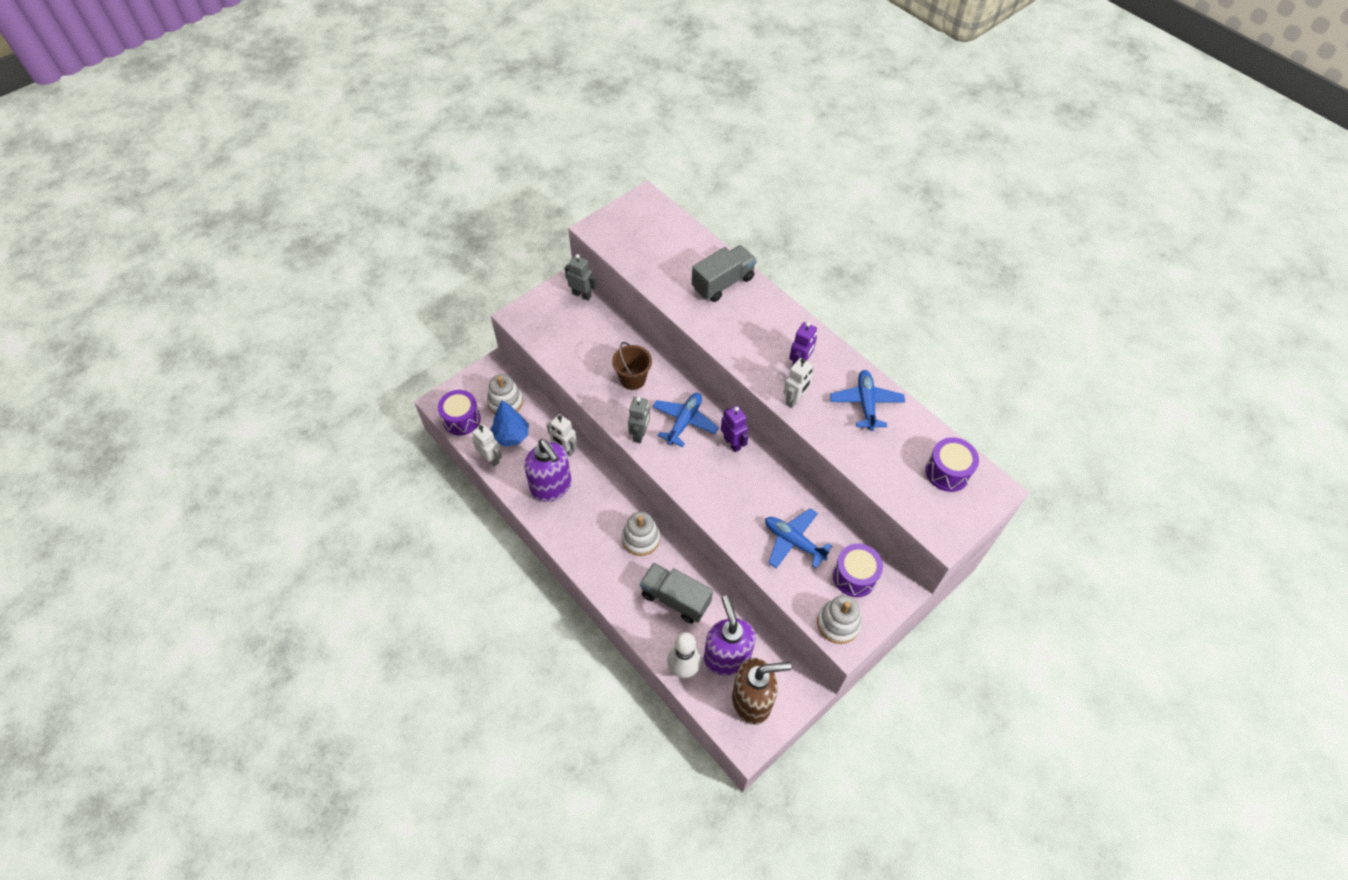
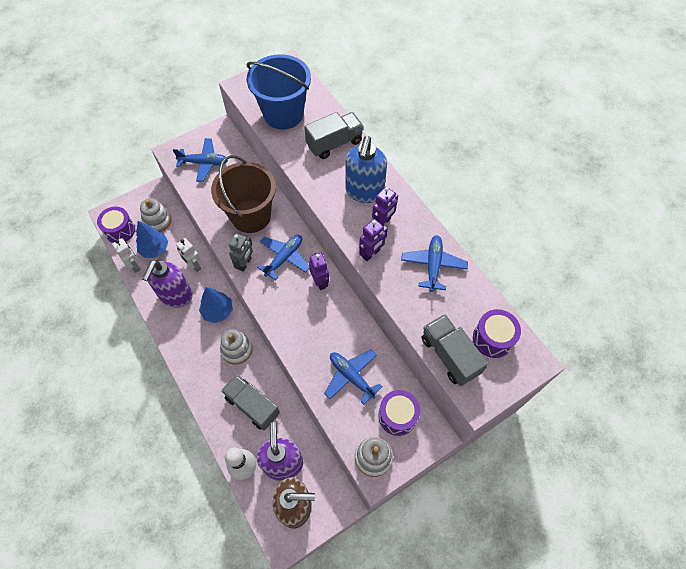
camera: 10 degrees right, 5 degrees up
purple soap dispenser [524,439,572,502] -> purple soap dispenser turned 45 degrees clockwise [142,259,193,308]
grey robot [565,254,597,301] -> none
brown bucket [612,342,652,390] -> brown bucket [211,155,276,233], size x1.84
white robot [783,358,814,408] -> purple robot [359,219,388,261]
none -> blue plane [173,138,228,182]
none -> blue tree [199,287,233,323]
none -> blue bucket [247,54,311,130]
none -> blue soap dispenser [345,136,387,203]
none -> grey truck [422,314,488,386]

